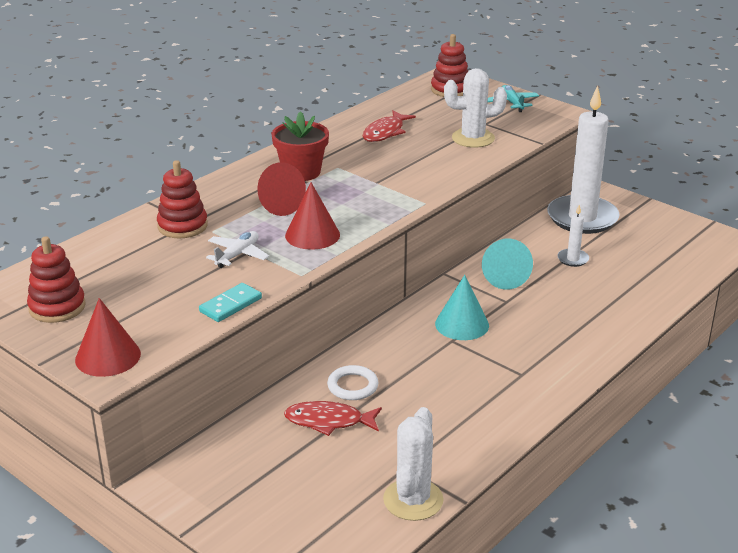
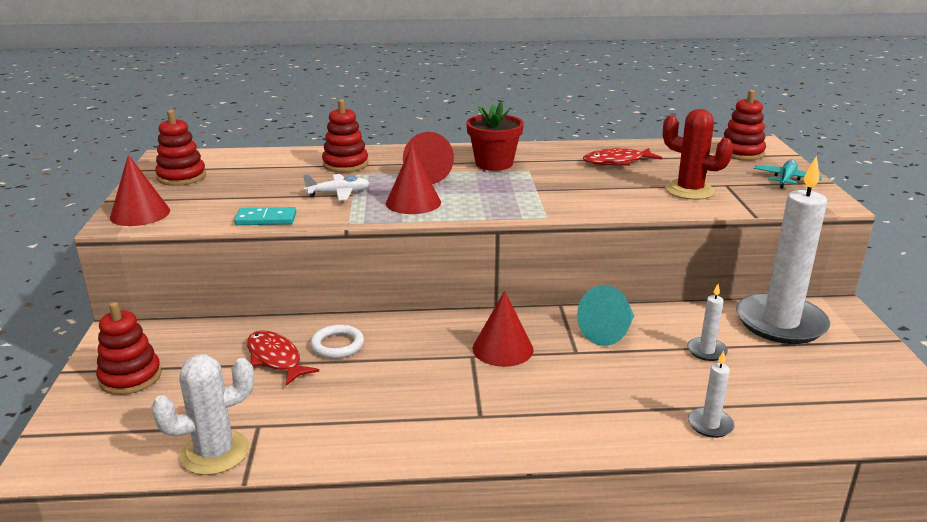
camera: 45 degrees right, 5 degrees down
turquoise cone [435,275,489,340] -> red cone [473,291,534,367]
white cactus [444,68,507,148] -> red cactus [663,109,734,200]
none -> red stacking toy [96,302,162,395]
none -> white candle [688,350,734,438]

